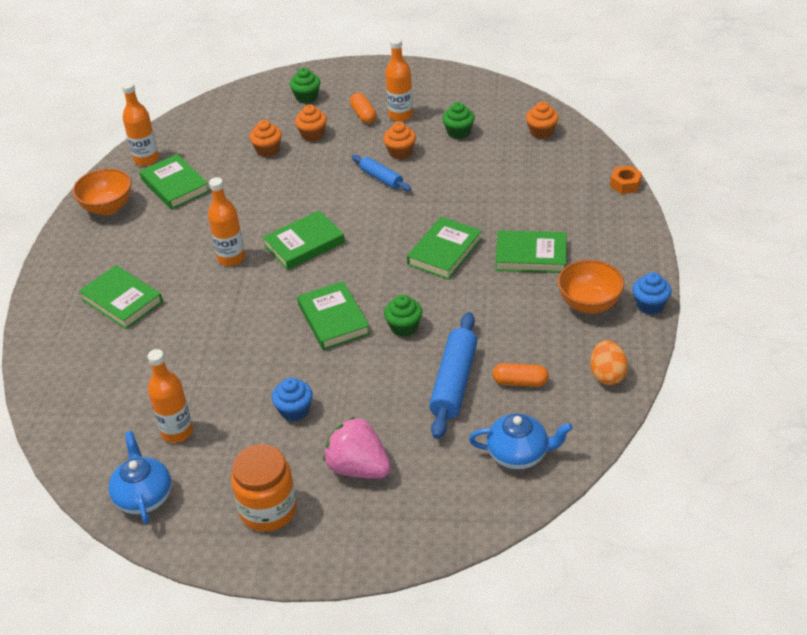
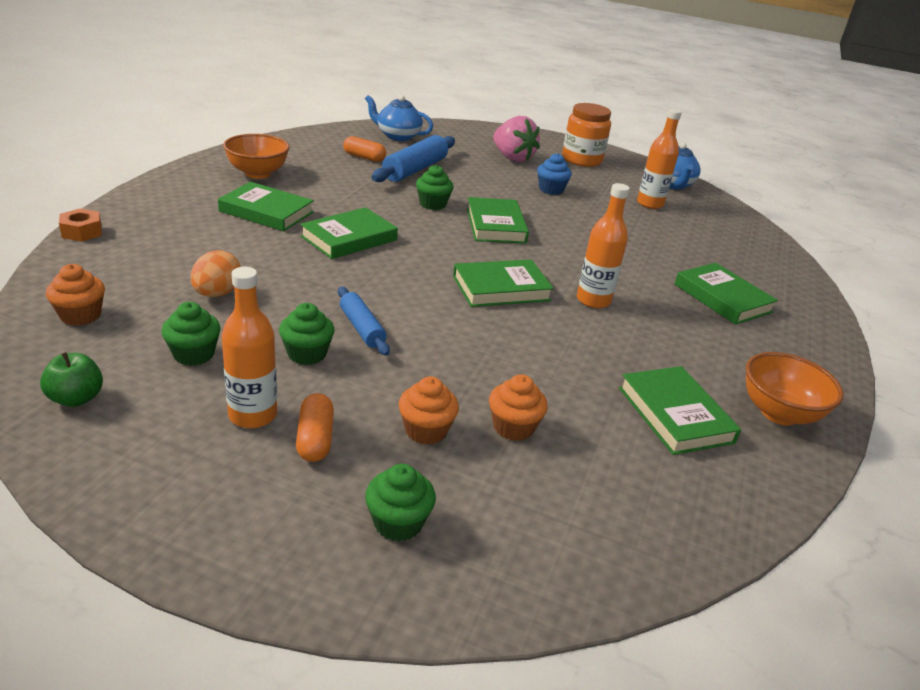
camera: 170 degrees left, 10 degrees down
orange bottle [122,82,159,166] -> none
orange cupcake [383,122,416,159] -> green cupcake [279,303,334,365]
orange egg [590,340,628,385] -> orange egg moved to [191,250,241,297]
blue cupcake [632,272,672,315] -> none
none -> green apple [40,352,103,407]

